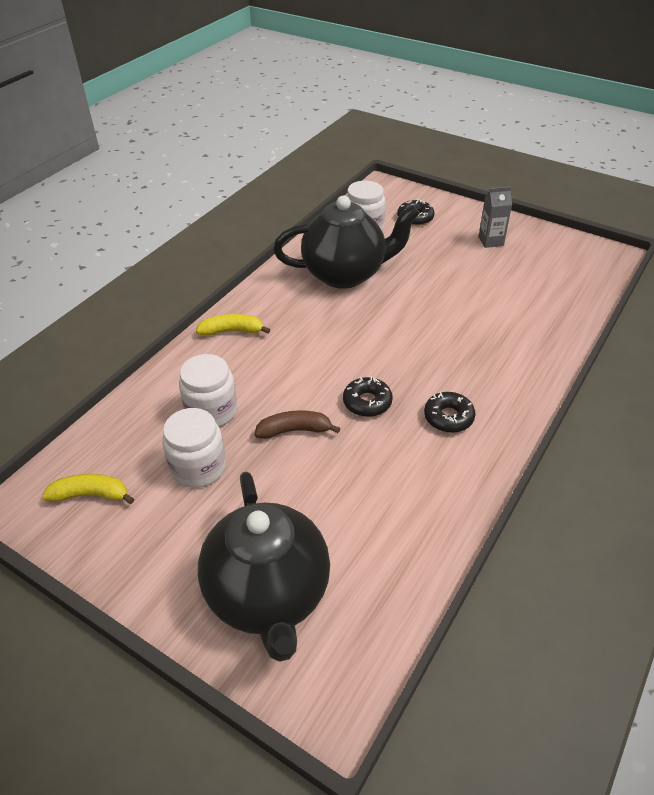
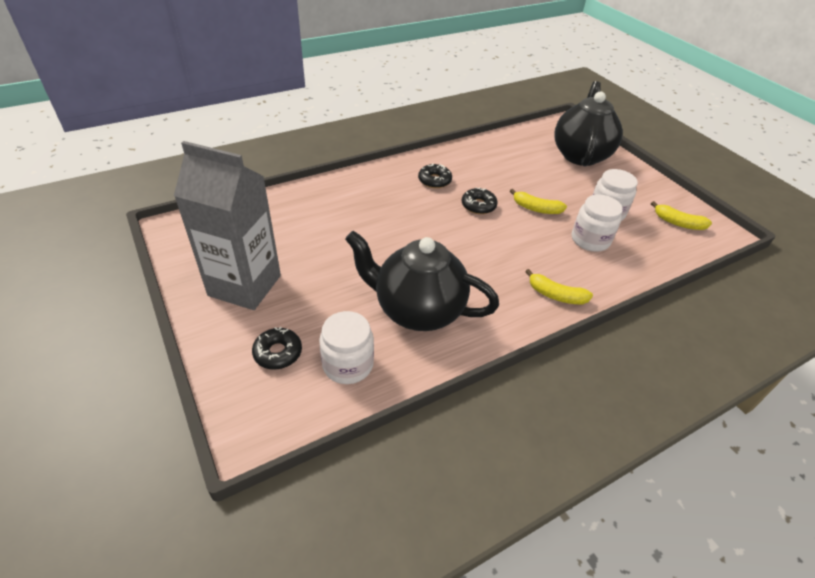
camera: 155 degrees left, 0 degrees up
brown banana [255,410,340,439] -> yellow banana [510,189,567,214]
grey carton [479,186,512,248] -> grey carton [174,141,281,310], size x2.33

